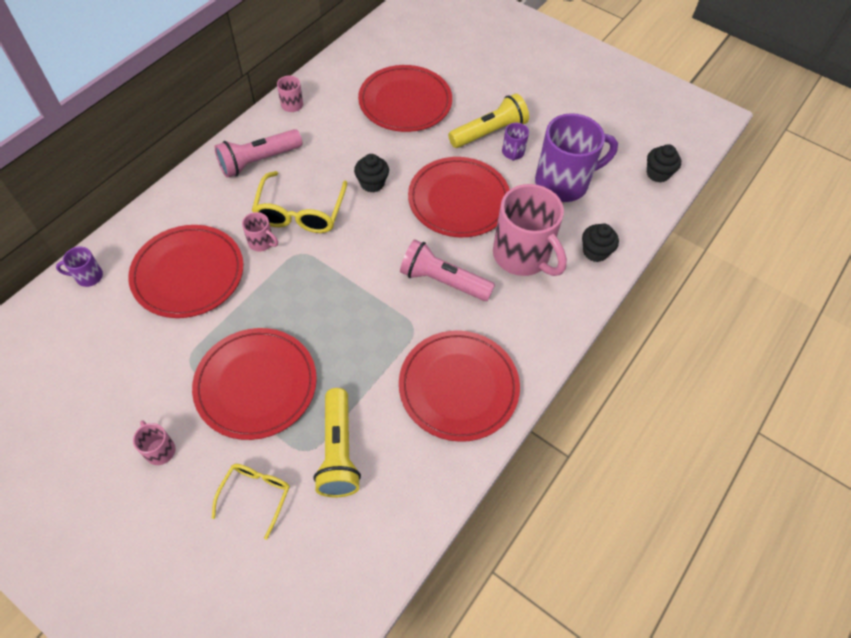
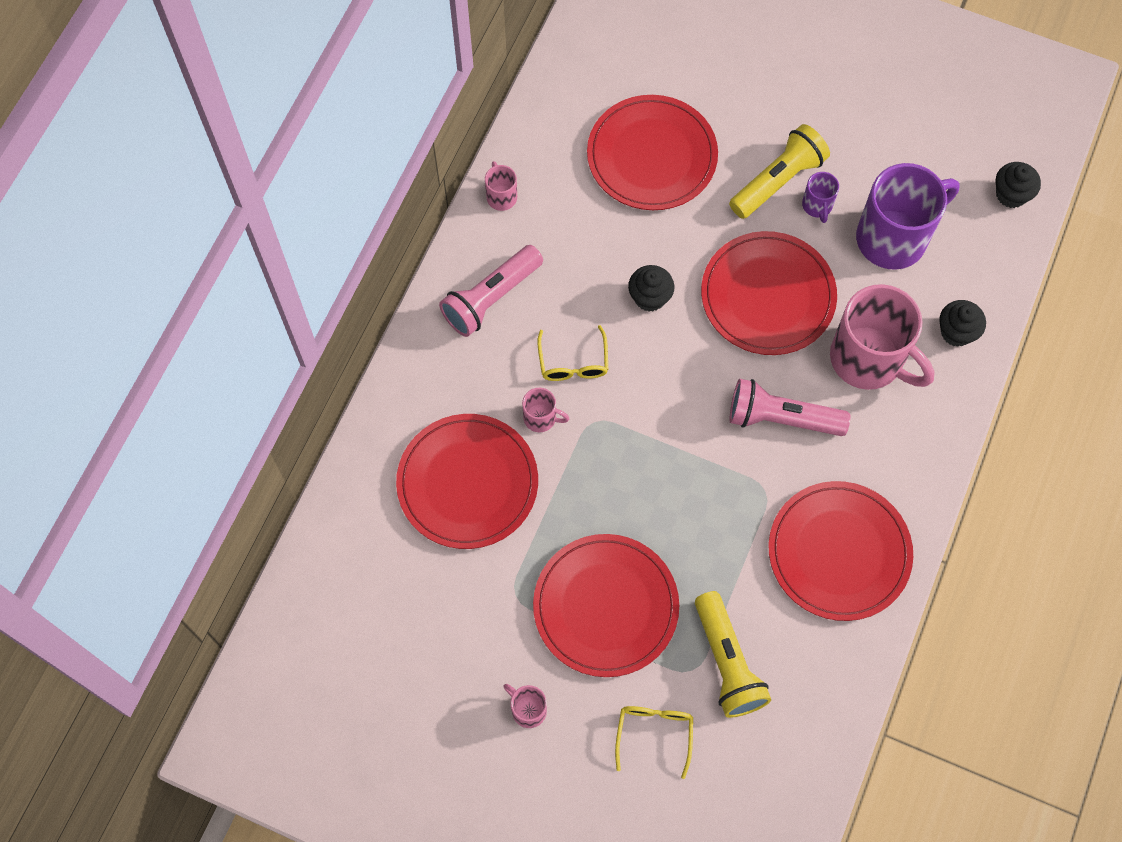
camera: 10 degrees left, 10 degrees up
purple mug [56,247,103,287] -> none
yellow glasses [252,171,347,233] -> yellow glasses [537,325,608,381], size x0.62

